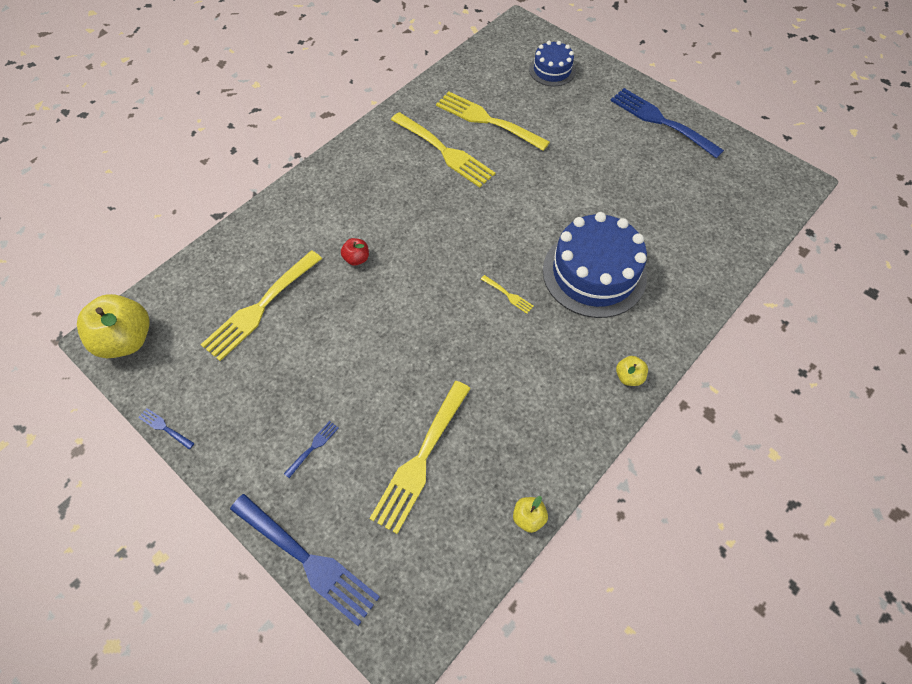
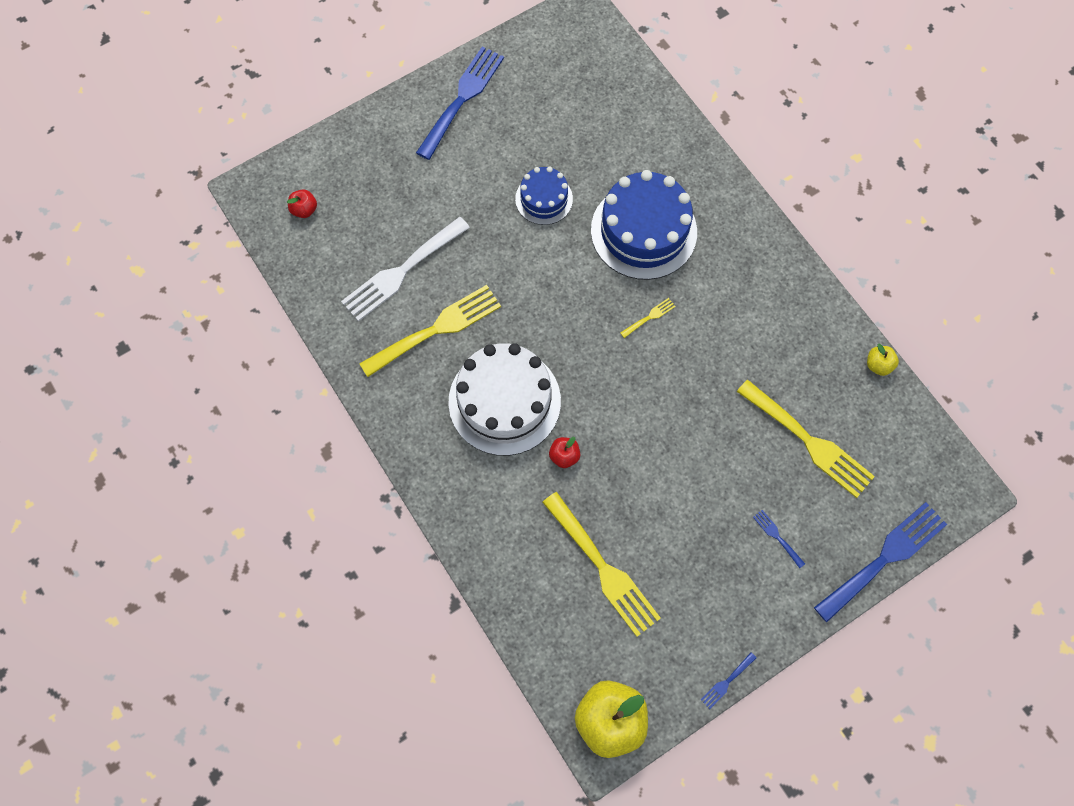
camera: 75 degrees left, 10 degrees up
yellow fork [436,91,550,151] -> white fork [341,217,470,321]
blue cake [529,41,576,86] -> blue cake moved to [515,166,573,225]
blue fork [610,88,724,158] -> blue fork turned 150 degrees clockwise [416,46,504,160]
yellow apple [616,356,648,386] -> none
none -> red apple [287,189,317,218]
none -> white cake [448,343,561,456]

